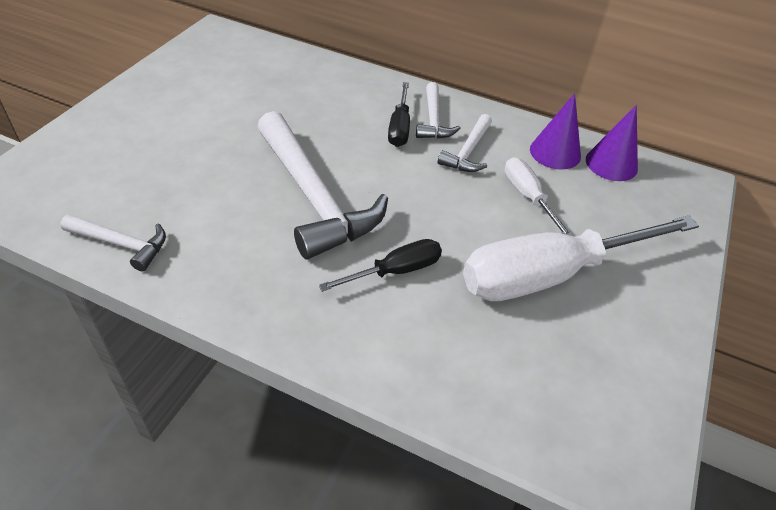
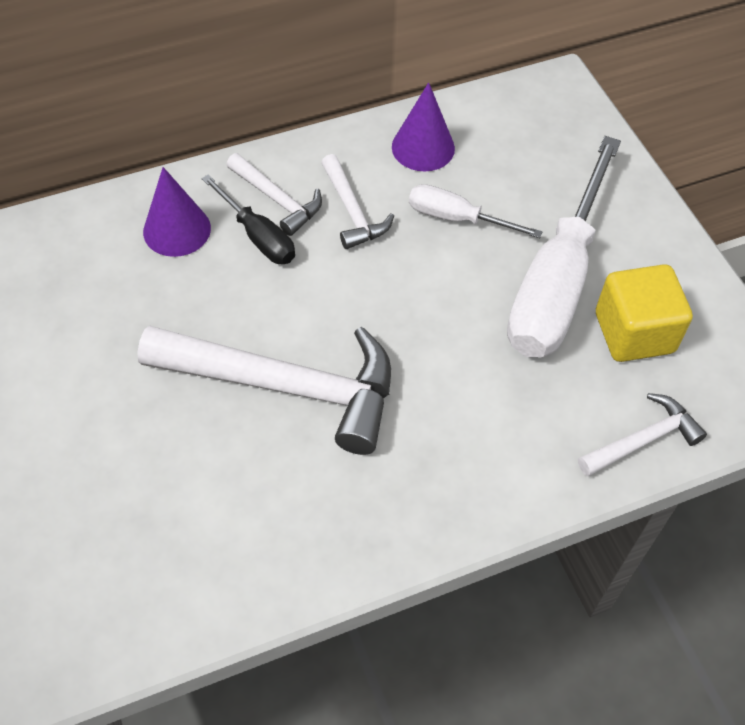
camera: 45 degrees left, 10 degrees up
white hammer [60,214,166,271] -> white hammer moved to [578,393,707,477]
black screwdriver [319,239,442,292] -> none
purple cone [586,105,638,181] -> purple cone moved to [143,167,211,257]
none -> yellow cube [596,264,693,362]

